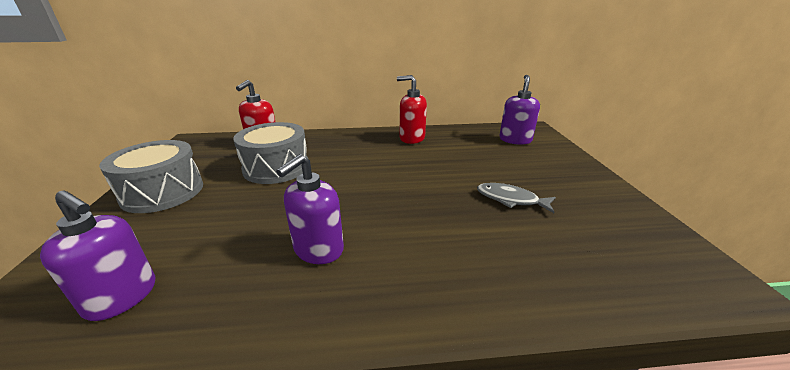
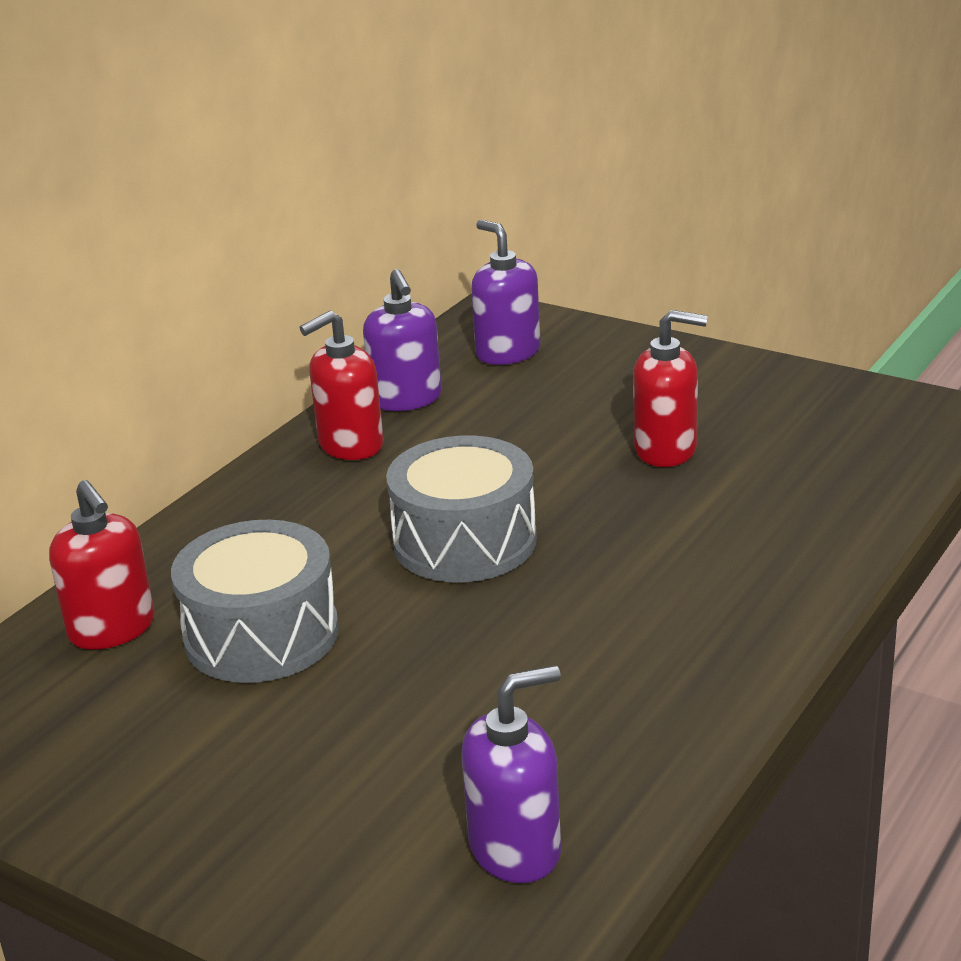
camera: 50 degrees left, 0 degrees up
grey drum [99,140,203,213] -> grey drum moved to [386,436,537,582]
purple soap dispenser [276,154,344,264] -> purple soap dispenser moved to [363,269,442,411]
grey fish [477,183,556,213] -> red soap dispenser [633,310,708,467]

